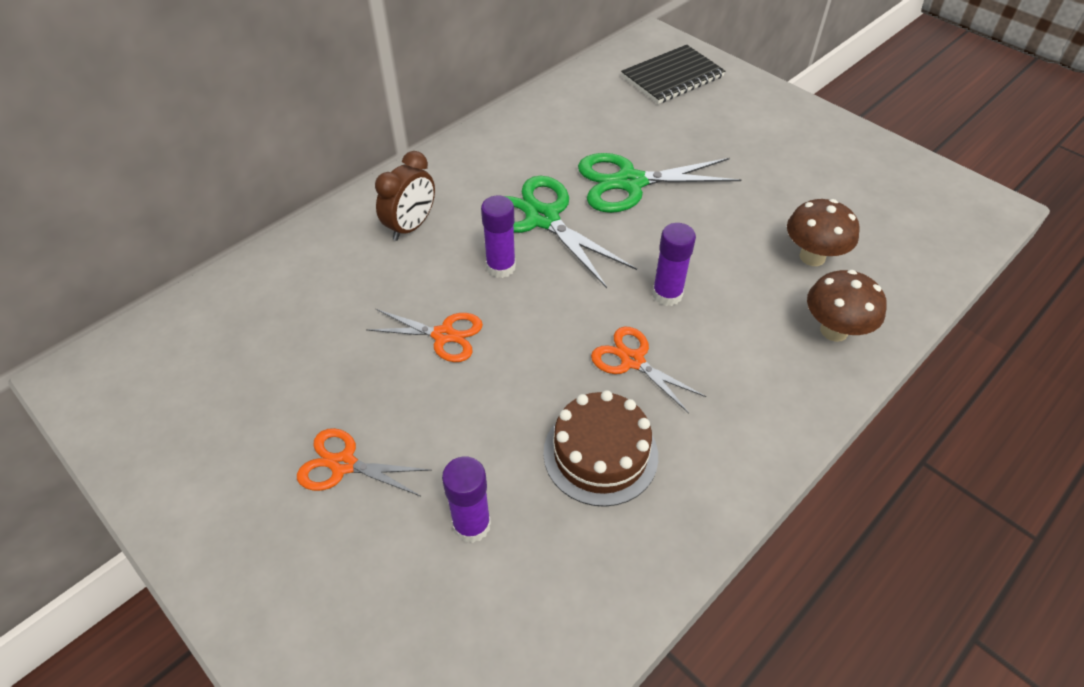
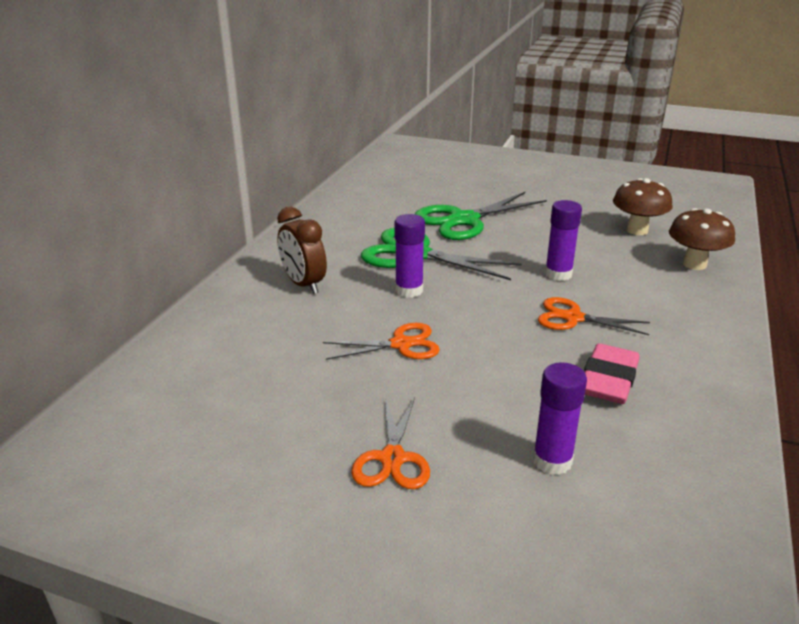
camera: 25 degrees left, 20 degrees down
orange scissors [297,428,431,496] -> orange scissors turned 75 degrees counterclockwise [351,397,430,489]
brown clock [375,151,435,241] -> brown clock turned 135 degrees clockwise [277,207,327,294]
brown cake [543,390,658,507] -> pink eraser [584,343,640,404]
black notebook [621,45,725,104] -> none

